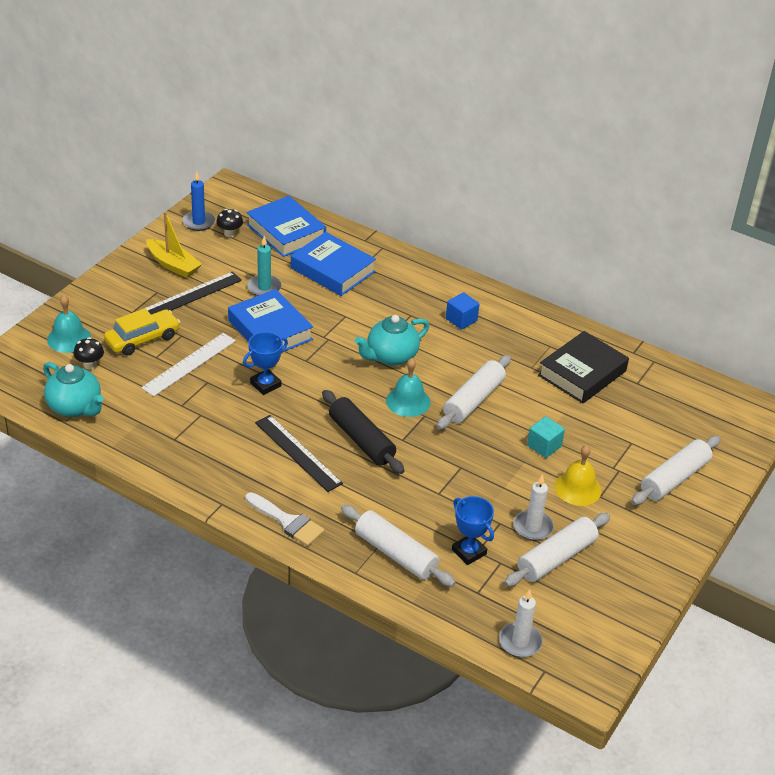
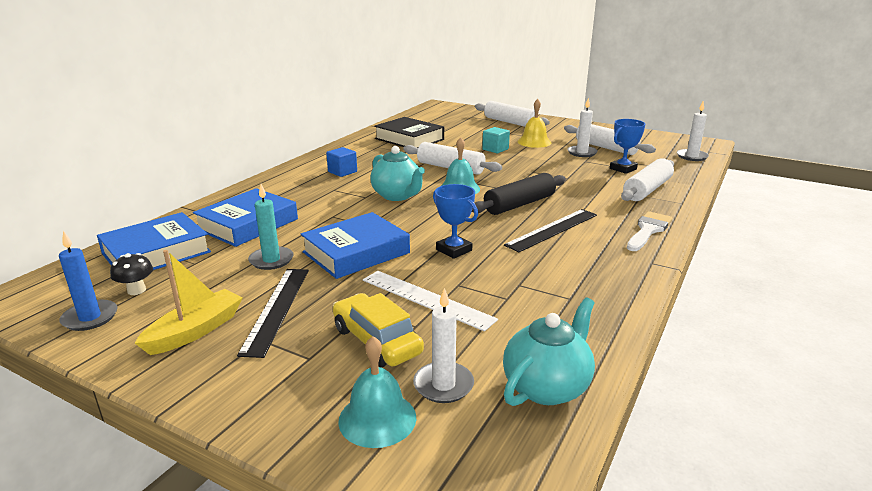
camera: 90 degrees left, 15 degrees down
black mushroom [74,337,104,369] -> white candle [413,288,474,403]
black ruler [146,272,242,314] -> black ruler turned 45 degrees clockwise [237,269,309,358]

